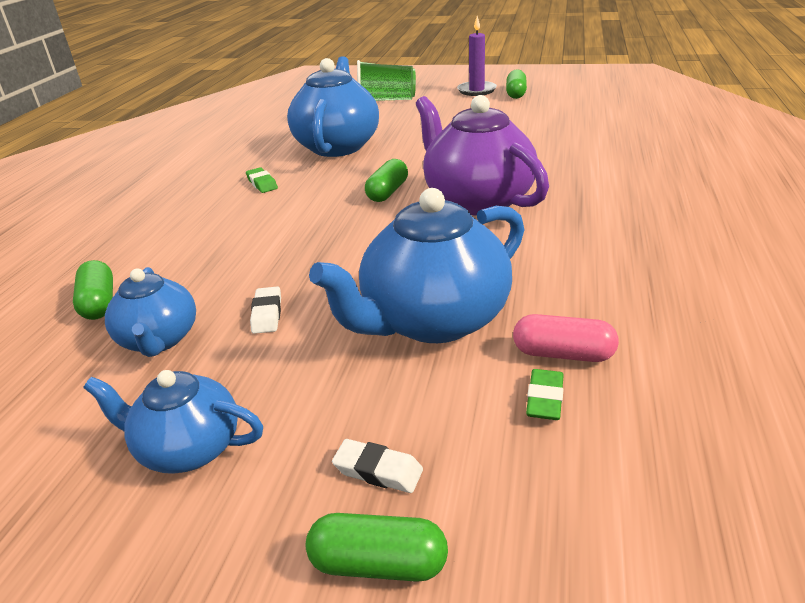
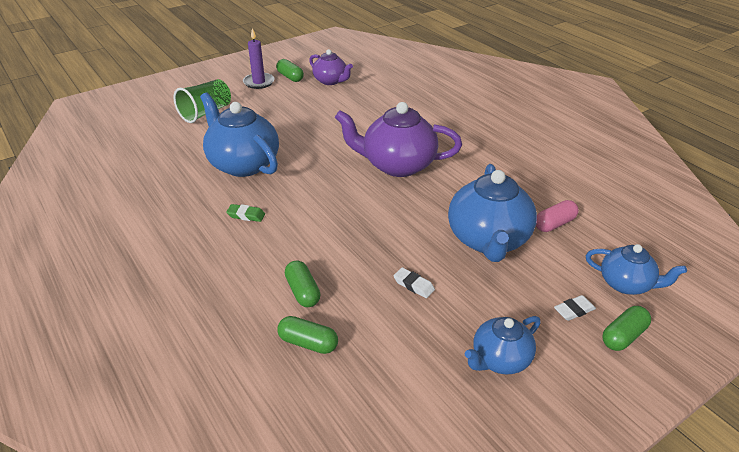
camera: 50 degrees left, 5 degrees up
blue teapot [105,267,196,357] -> blue teapot moved to [586,244,687,295]
green capsule [365,159,408,202] -> green capsule moved to [285,260,321,307]
green eraser [526,369,564,420] -> none
none -> purple teapot [309,49,353,85]

